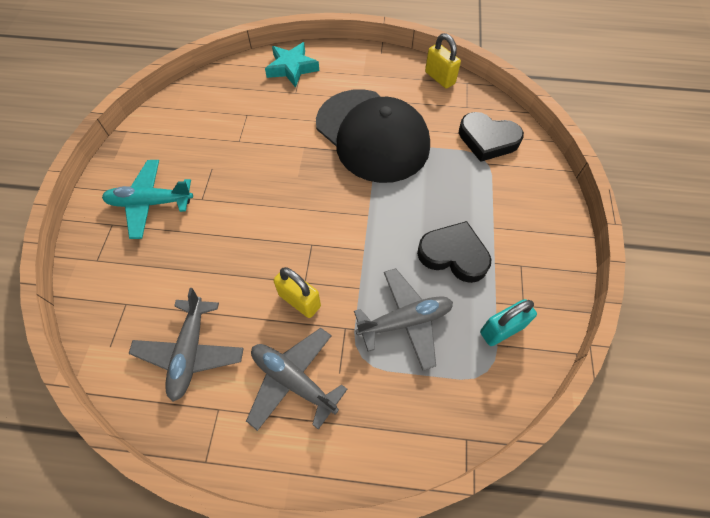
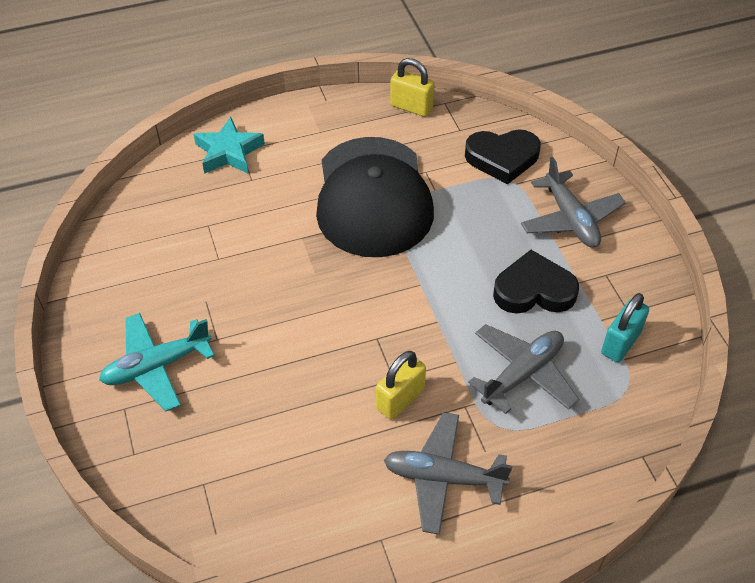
camera: 25 degrees left, 10 degrees down
grey plane [128,288,244,401] -> grey plane moved to [521,157,626,248]
yellow padlock [274,267,321,318] -> yellow padlock turned 60 degrees counterclockwise [376,351,426,420]
black cap [316,89,430,183] -> black cap turned 60 degrees clockwise [316,137,434,257]

